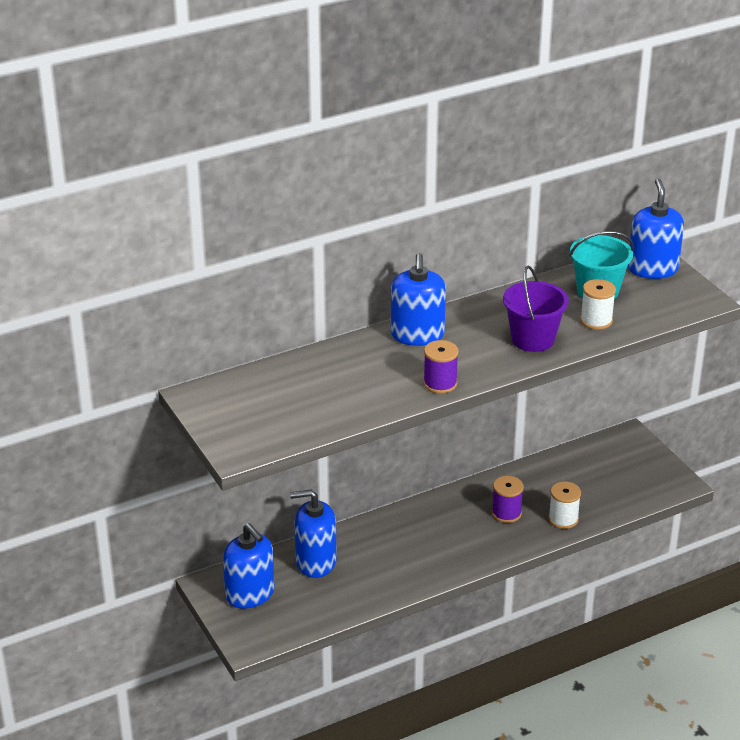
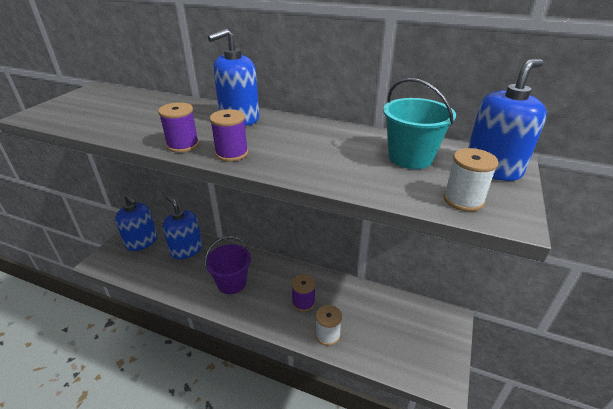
camera: 50 degrees right, 0 degrees up
blue soap dispenser [223,523,275,608] -> blue soap dispenser turned 60 degrees counterclockwise [115,194,157,251]
purple bucket [503,265,569,352] -> purple bucket moved to [205,236,251,294]
white spool [580,279,616,330] -> white spool moved to [443,148,499,212]
none -> purple spool [209,109,248,162]

